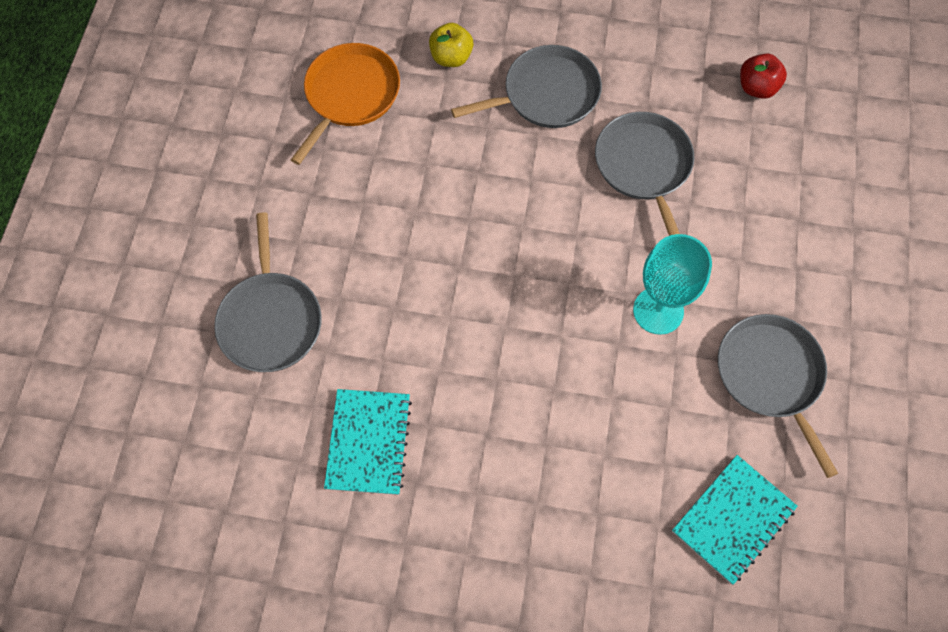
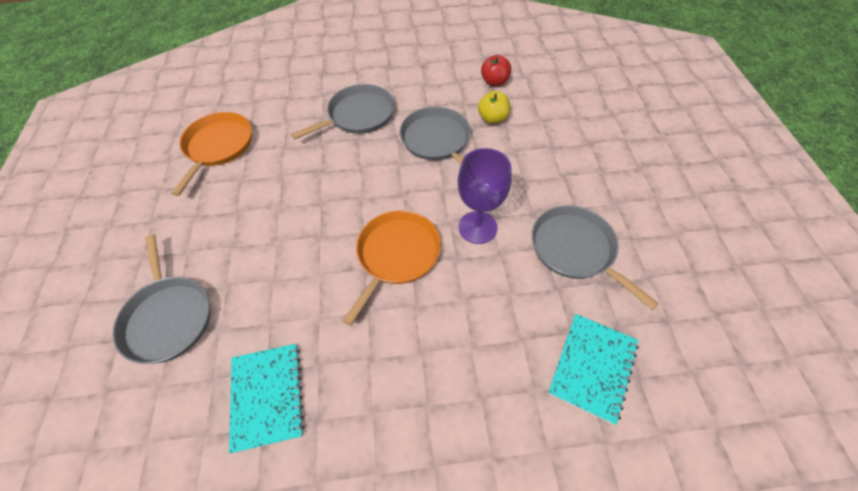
camera: 15 degrees left, 10 degrees down
yellow apple [429,23,473,67] -> yellow apple moved to [478,91,510,124]
turquoise goblet [633,234,712,335] -> purple goblet [458,148,512,244]
none -> orange pan [343,211,441,326]

